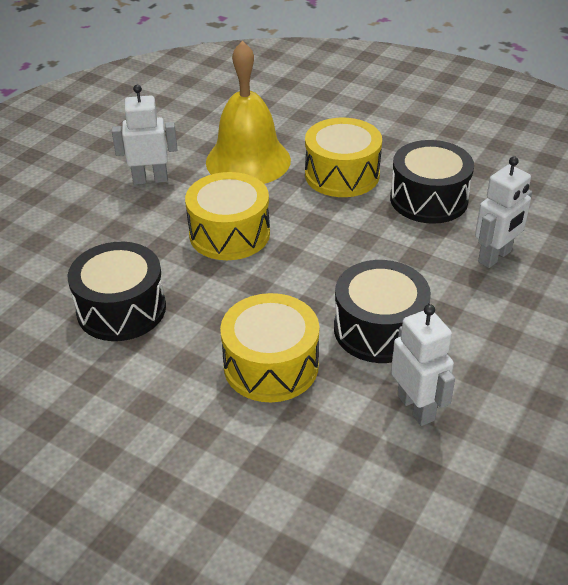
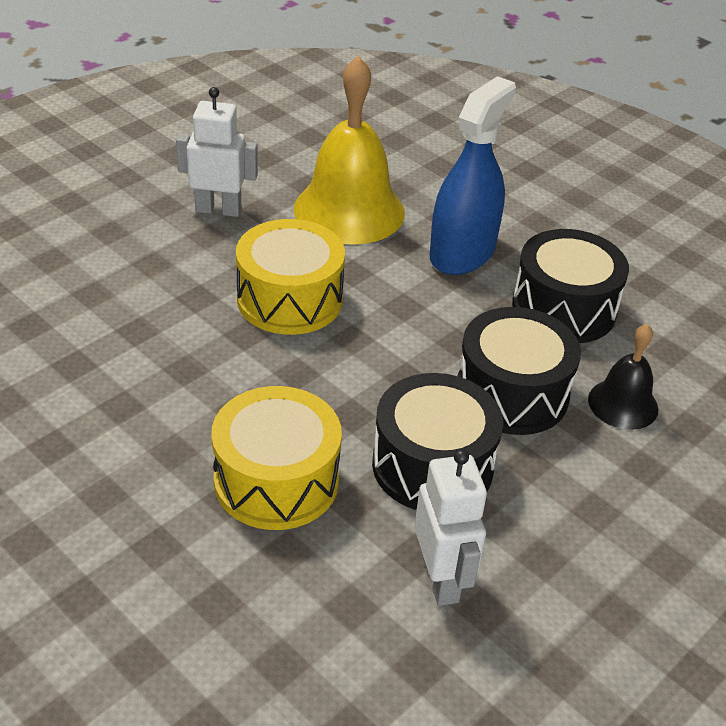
camera: 10 degrees right, 0 degrees up
black drum [68,242,166,341] -> black drum moved to [458,307,581,435]
yellow drum [305,118,382,197] -> blue spray bottle [430,76,516,275]
white robot [475,156,532,268] -> black bell [588,324,658,430]

